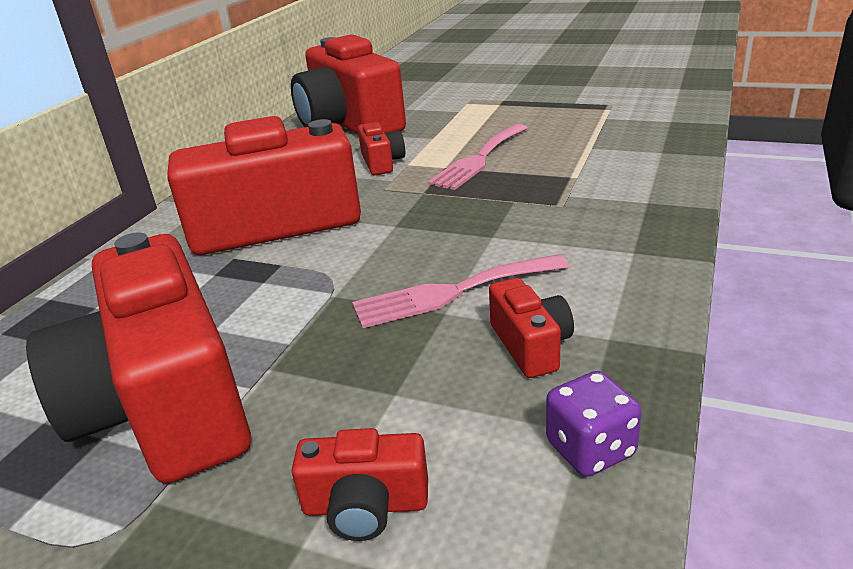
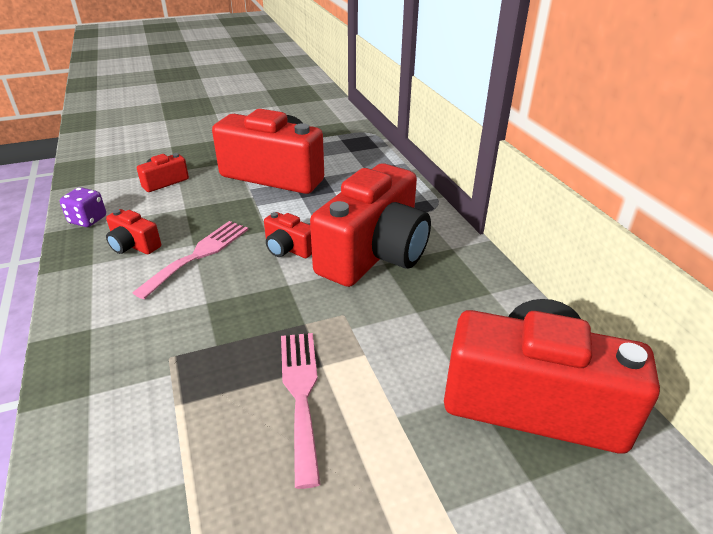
camera: 135 degrees right, 5 degrees up
red camera [358,122,405,175] -> red camera moved to [264,212,312,258]

